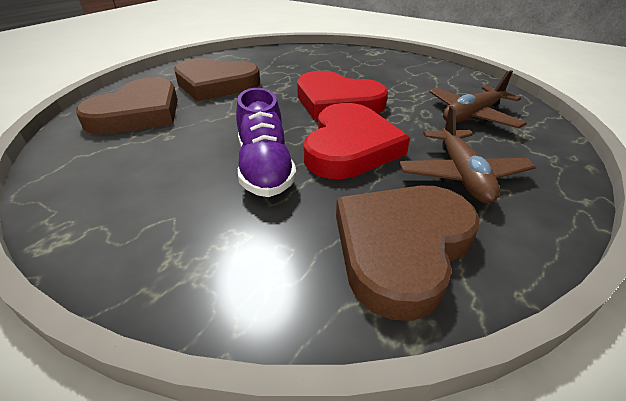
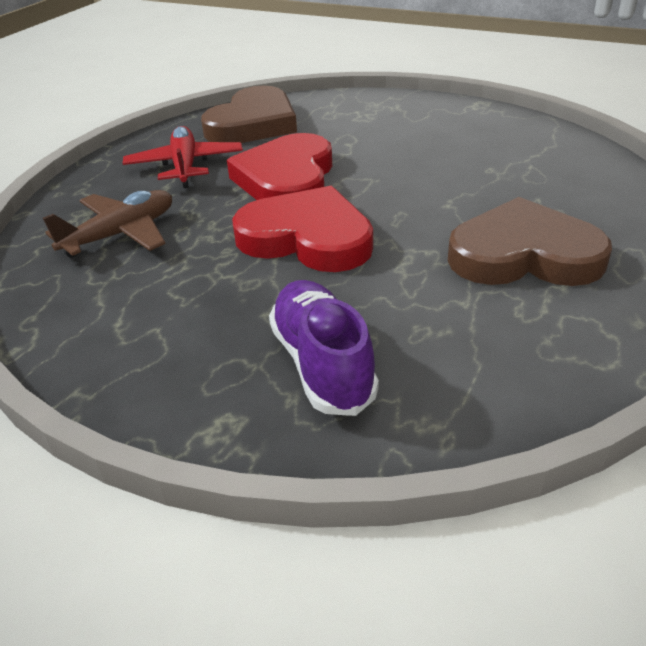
camera: 175 degrees right, 0 degrees up
brown heart [76,77,178,135] -> none
purple shoe [236,88,297,197] -> purple shoe moved to [269,280,379,416]
brown plane [399,106,536,204] -> red plane [123,126,243,188]

